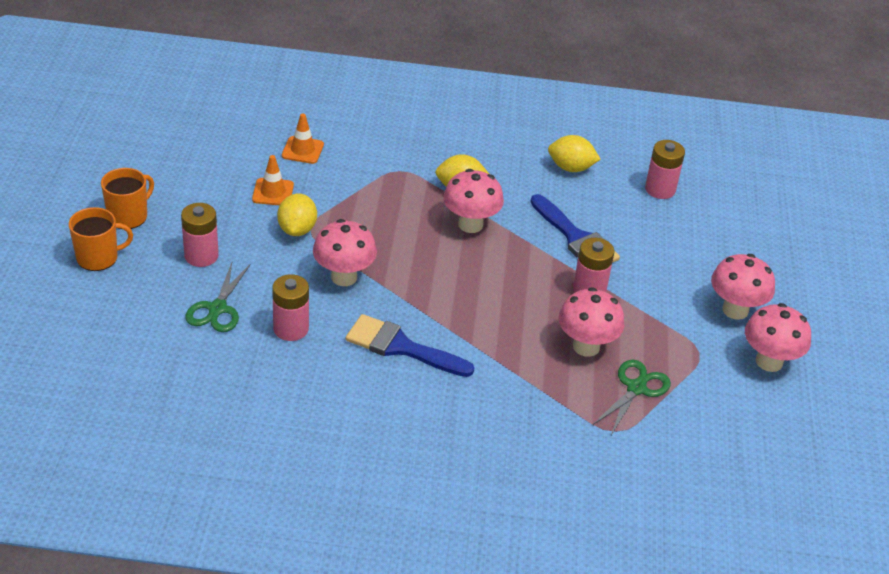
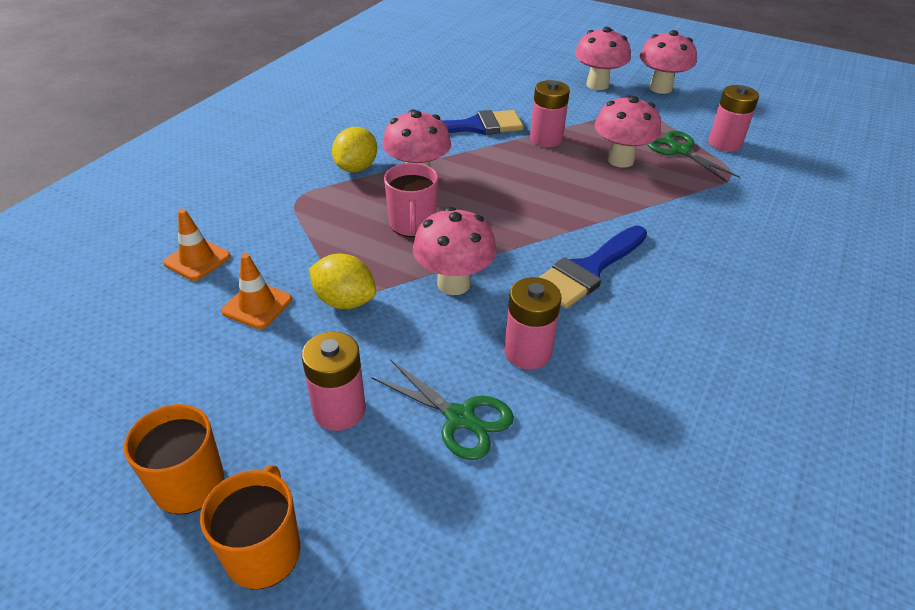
camera: 65 degrees left, 0 degrees up
yellow lemon [548,135,601,172] -> none
pink battery [645,140,685,199] -> pink battery moved to [708,85,759,152]
none -> pink mug [384,163,438,237]

